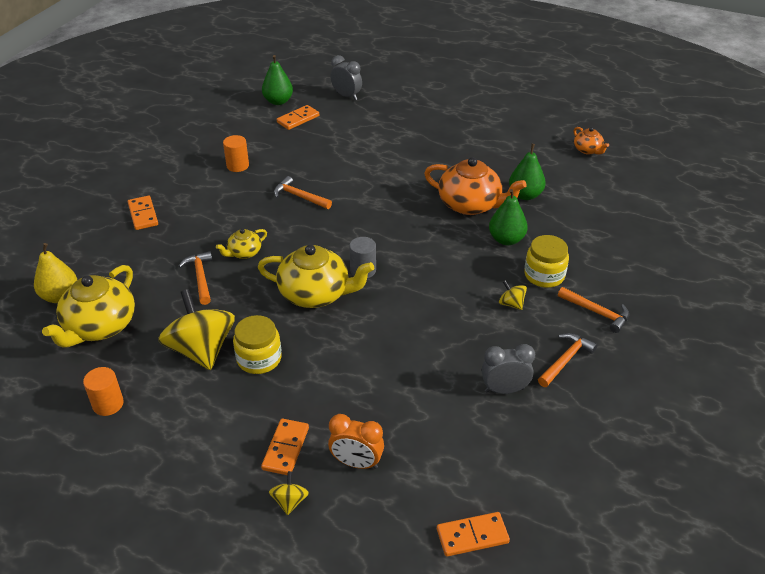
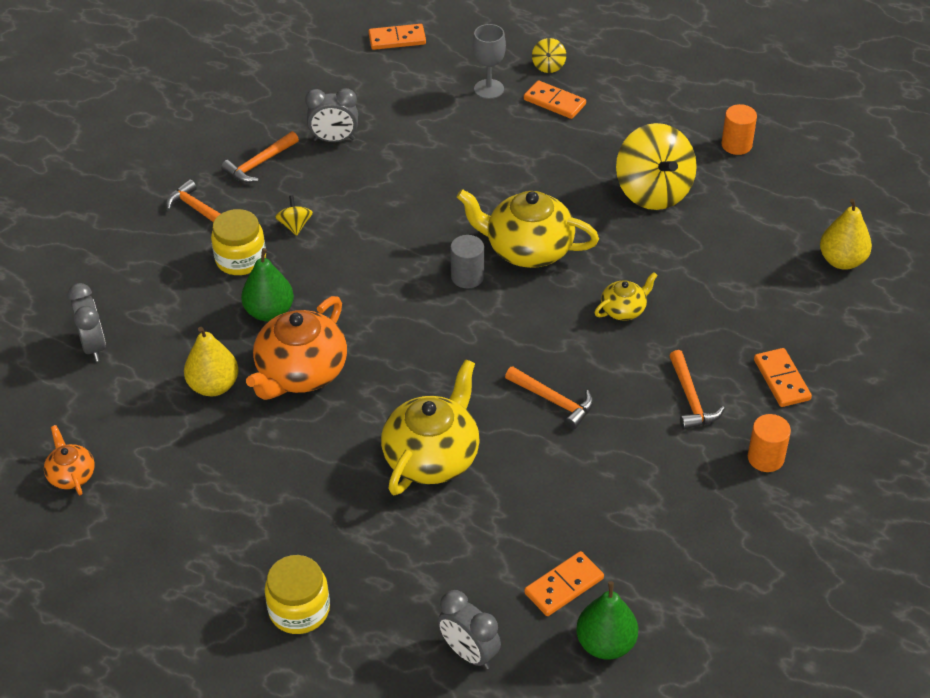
camera: 175 degrees left, 5 degrees up
yellow teapot [42,265,135,348] -> yellow teapot moved to [381,359,480,495]
orange hammer [179,251,213,305] -> orange hammer moved to [669,350,725,430]
orange cylinder [223,135,249,172] -> orange cylinder moved to [748,414,791,472]
yellow jar [233,315,282,374] -> yellow jar moved to [265,555,330,634]
orange domino [261,419,309,475] -> orange domino turned 75 degrees counterclockwise [524,80,586,119]
orange clock [328,414,384,469] -> grey goblet [472,24,506,99]
orange teapot [424,157,527,215] -> orange teapot turned 90 degrees counterclockwise [246,296,347,400]
yellow spinning top [499,280,527,310] -> yellow spinning top turned 150 degrees counterclockwise [275,195,313,236]
green pear [509,144,545,200] -> yellow pear [184,327,239,396]
none -> grey clock [67,283,106,362]

